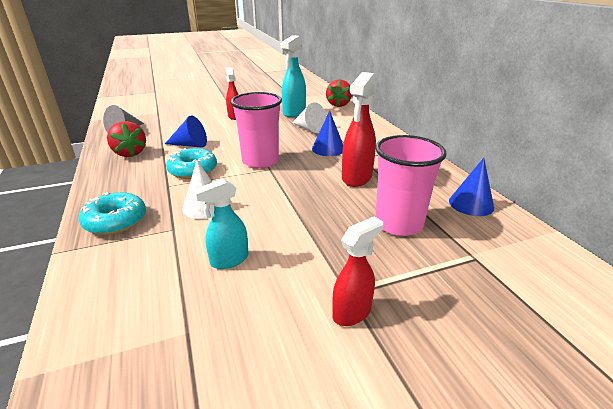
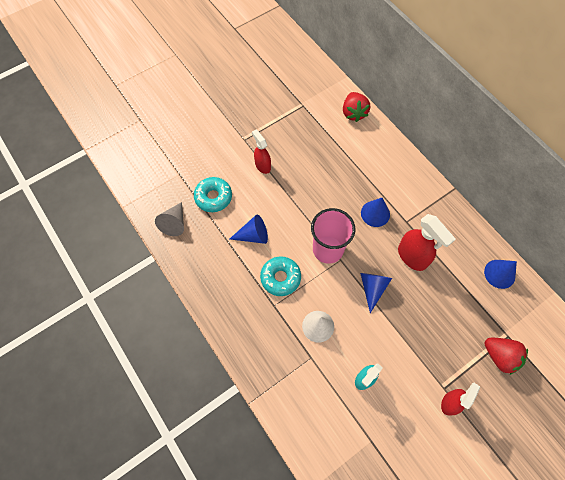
camera: 15 degrees left, 35 degrees up
turquoise donut [79,192,146,235] -> turquoise donut moved to [194,177,232,212]
red strawberry [107,121,146,157] -> red strawberry moved to [484,338,528,375]
turquoise spray bottle [281,35,306,117] -> none
white cone [292,102,327,133] -> none
red spray bottle [342,72,376,187] -> red spray bottle turned 45 degrees counterclockwise [398,214,456,271]
pink cup [375,135,447,236] -> none
none -> blue cone [360,273,392,313]

